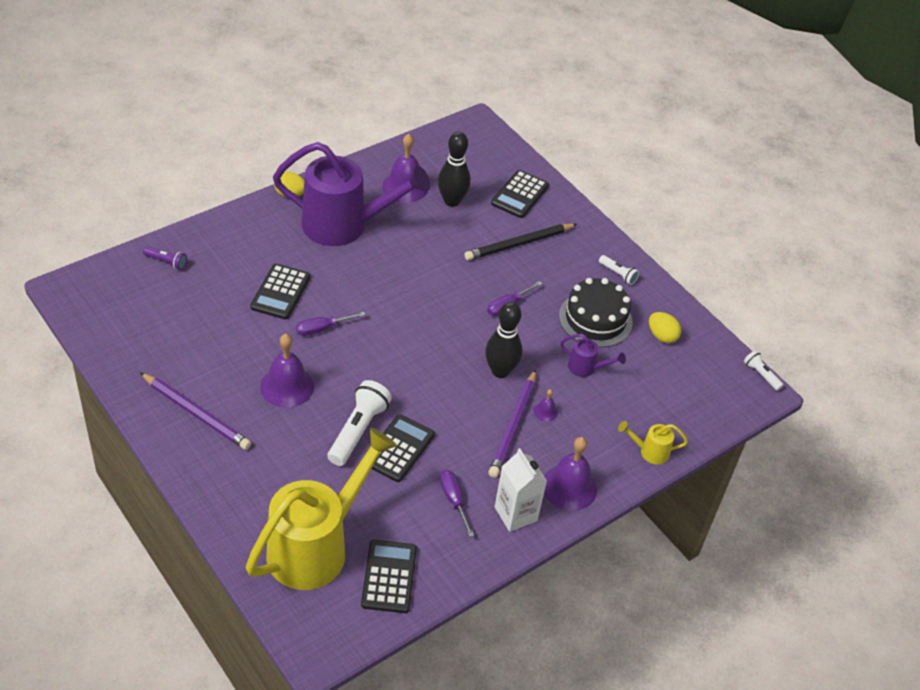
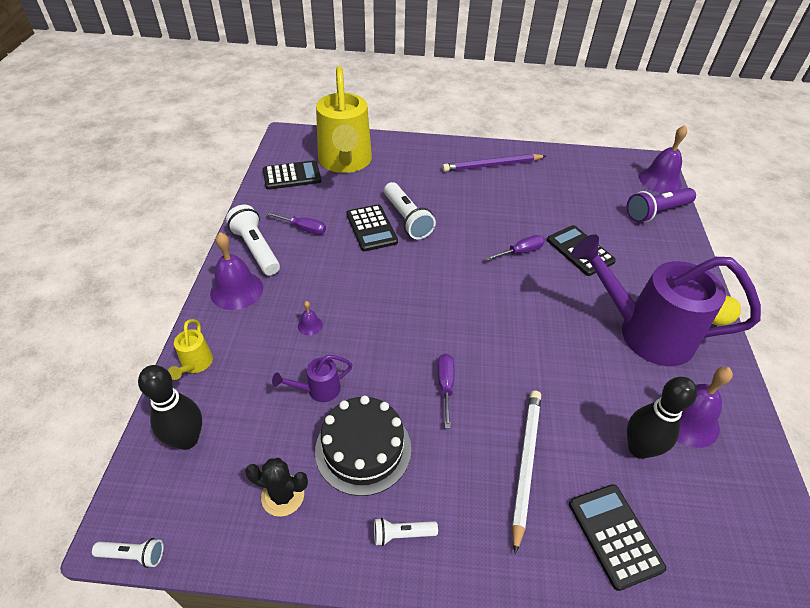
camera: 135 degrees right, 0 degrees up
purple flashlight [143,246,187,270] -> purple flashlight [627,188,696,222], size x1.89
purple bell [260,334,314,408] -> purple bell moved to [639,125,687,193]
purple watering can [273,142,430,246] -> purple watering can turned 60 degrees clockwise [571,234,761,366]
purple screwdriver [296,312,366,336] -> purple screwdriver turned 45 degrees clockwise [485,235,545,261]
black calculator [361,540,417,613] -> black calculator turned 60 degrees counterclockwise [263,160,321,190]
black pencil [464,224,577,260] -> white pencil [512,390,541,555]
black bowling pin [485,302,522,378] -> black bowling pin moved to [138,365,202,450]
purple pencil [488,369,536,478] -> none
white carton [495,448,547,532] -> white flashlight [226,205,280,275]
yellow watering can [618,421,688,465] -> yellow watering can turned 135 degrees clockwise [168,319,213,380]
yellow egg [649,312,681,343] -> black cactus [245,458,308,517]

